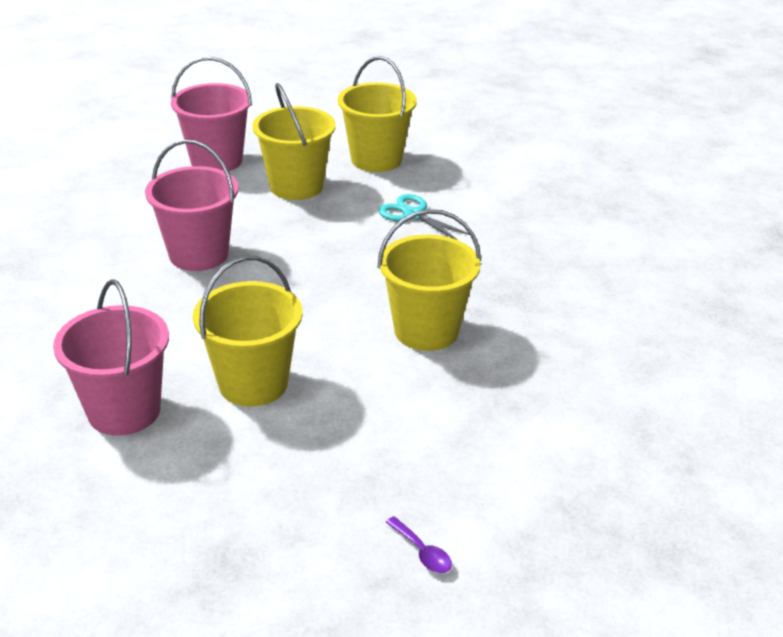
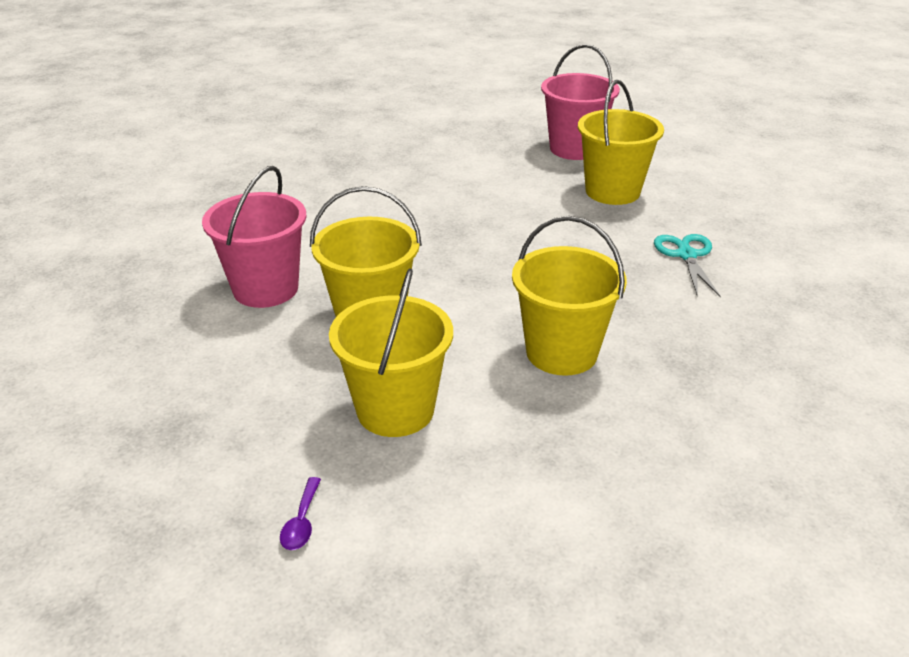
camera: 45 degrees right, 0 degrees up
pink bucket [145,140,238,271] -> none
yellow bucket [338,56,417,172] -> yellow bucket moved to [329,268,453,437]

